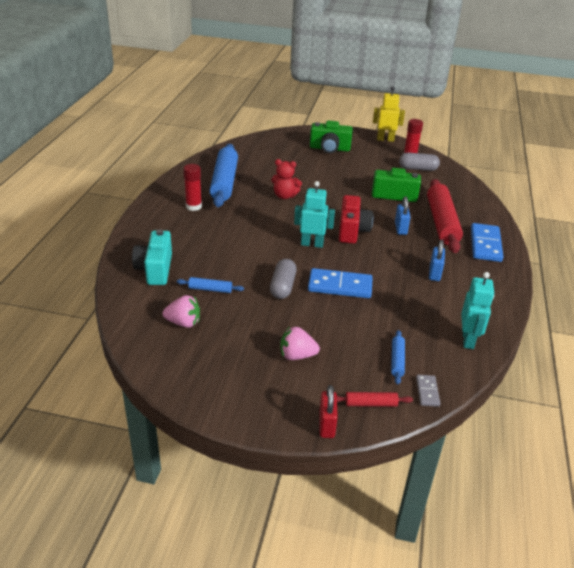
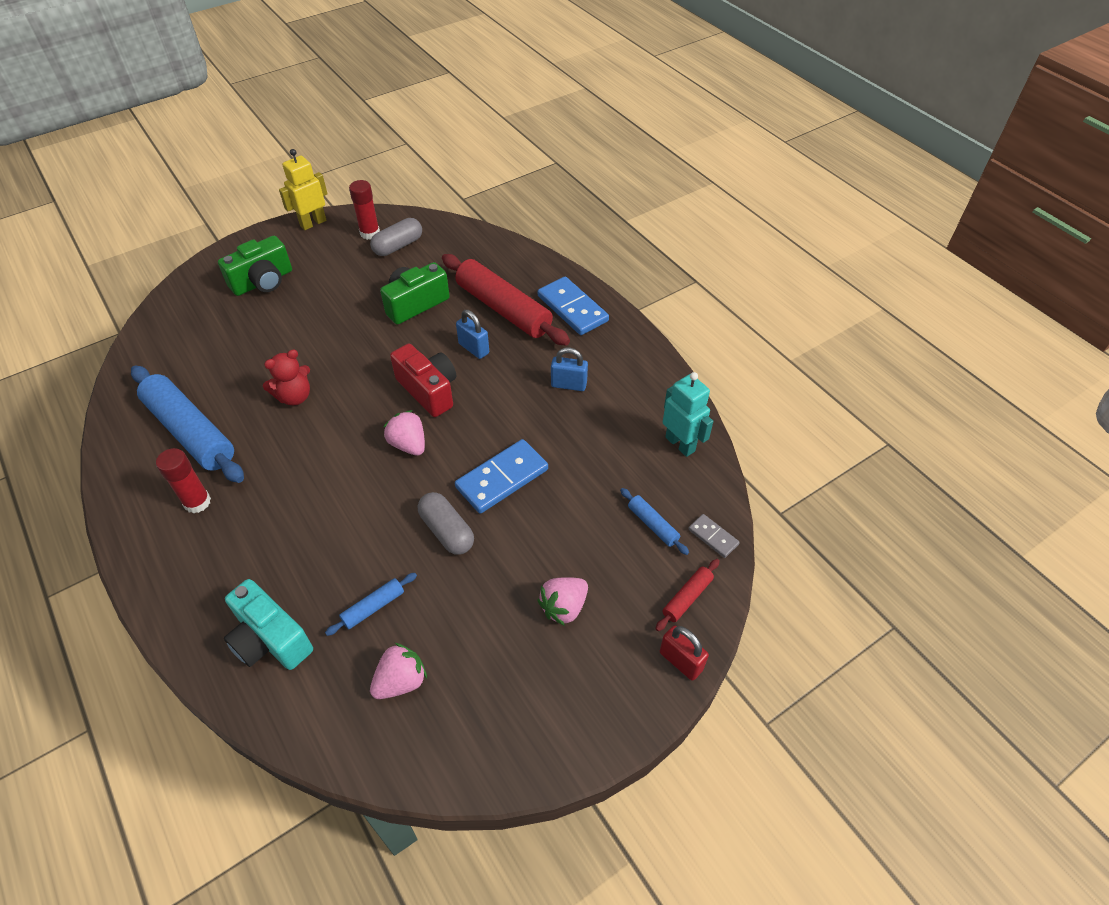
camera: 45 degrees left, 15 degrees up
turquoise robot [294,181,335,248] -> pink strawberry [384,410,425,456]
blue padlock [429,240,445,281] -> blue padlock turned 45 degrees counterclockwise [551,348,588,391]

